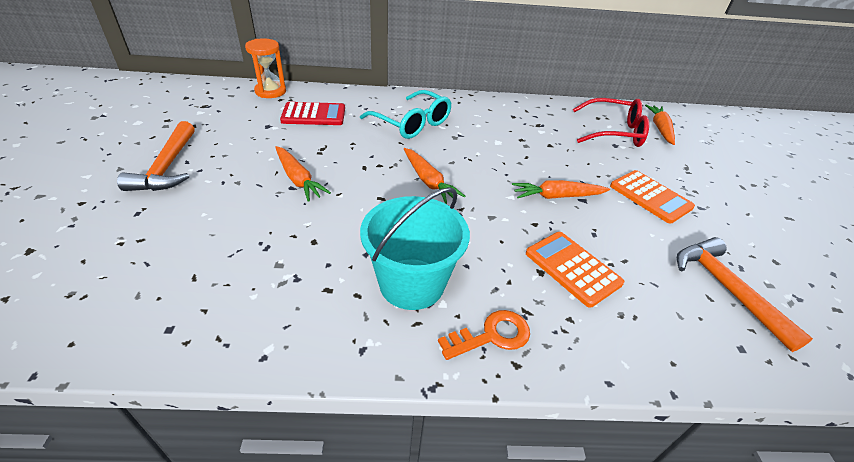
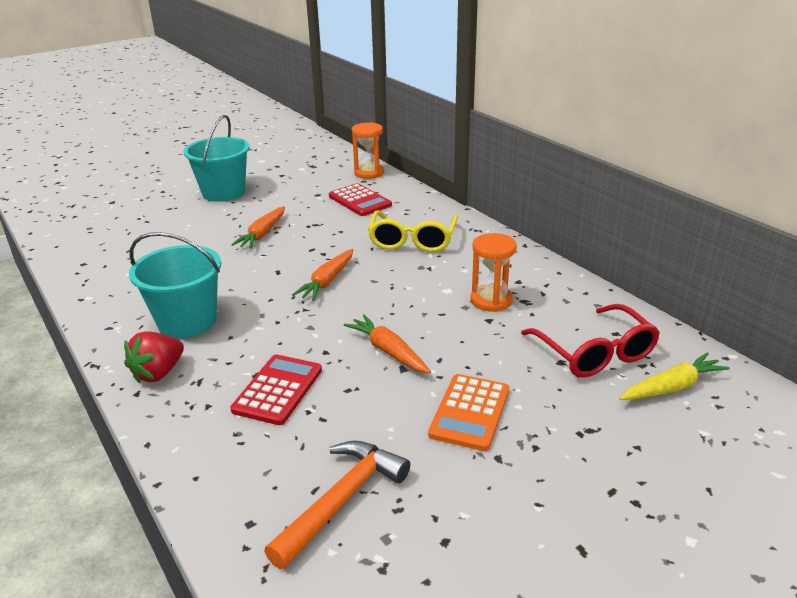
camera: 60 degrees right, 10 degrees down
orange hammer [117,121,195,191] -> turquoise bucket [183,115,250,202]
turquoise glasses [360,90,451,139] -> yellow glasses [368,211,458,252]
orange key [438,310,530,360] -> red strawberry [124,331,184,383]
orange calculator [526,232,624,308] -> red calculator [231,354,322,425]
orange carrot [645,105,675,145] -> yellow carrot [620,353,730,400]
none -> orange hourglass [470,233,517,312]

